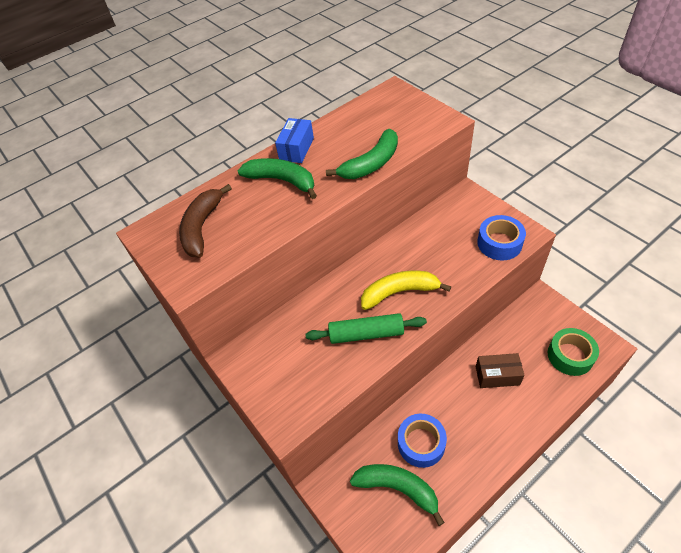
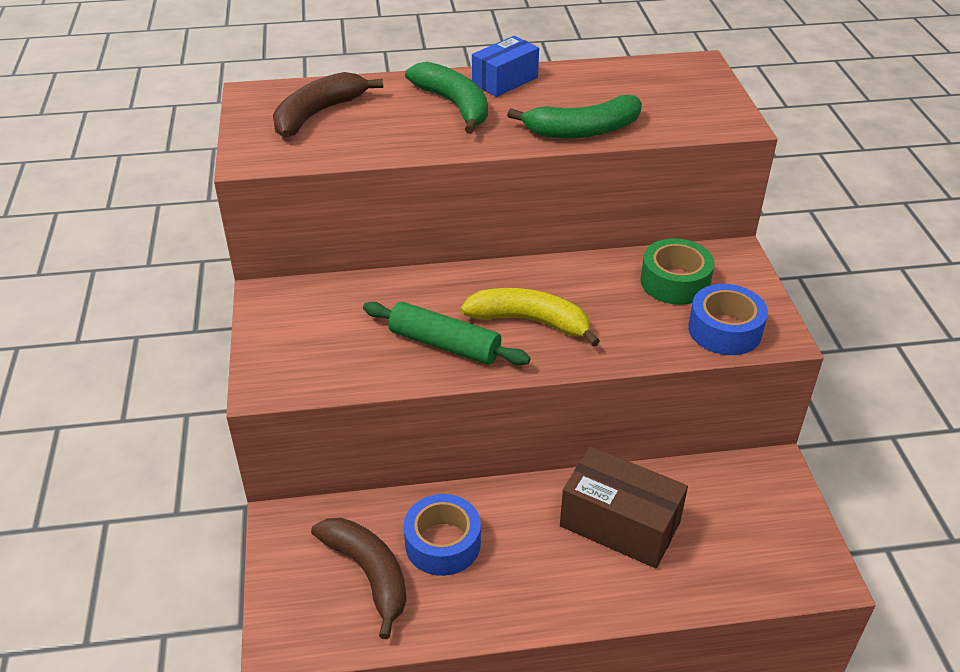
camera: 25 degrees right, 10 degrees down
green banana [350,464,445,526] -> brown banana [311,518,407,639]
brown box [476,353,525,388] -> brown box [560,446,688,568], size x1.56
green tape [548,328,599,376] -> green tape moved to [641,238,715,305]

